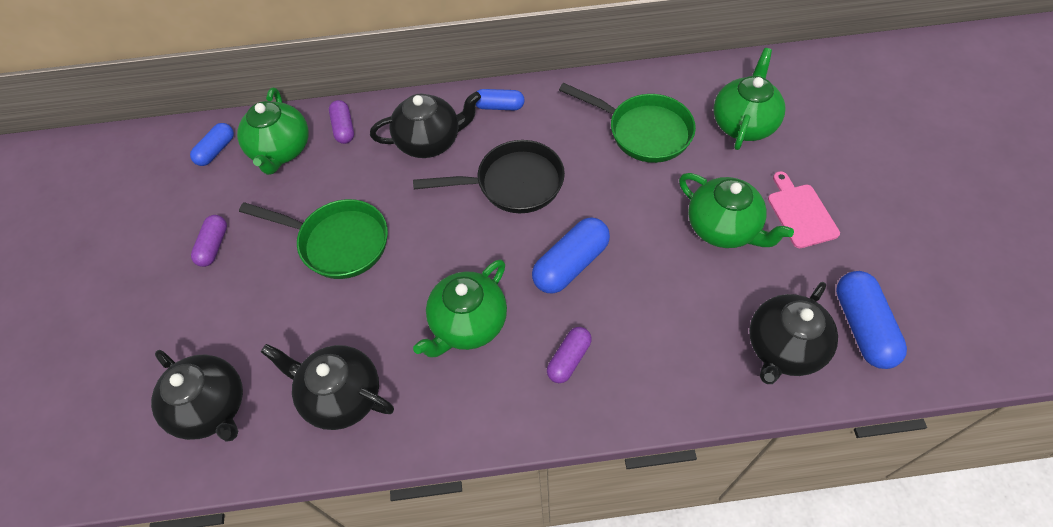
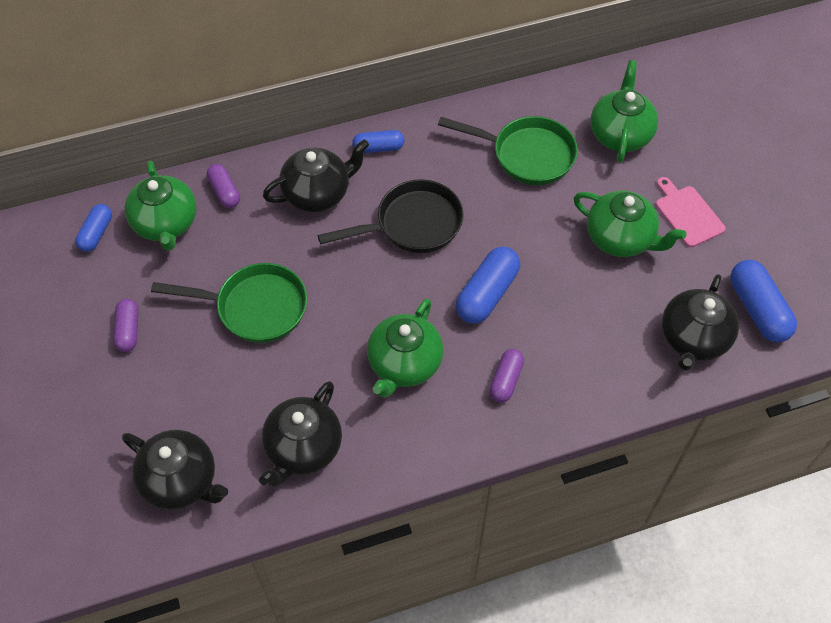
camera: 15 degrees left, 0 degrees up
black teapot [261,344,394,430] -> black teapot turned 75 degrees counterclockwise [259,381,342,487]

